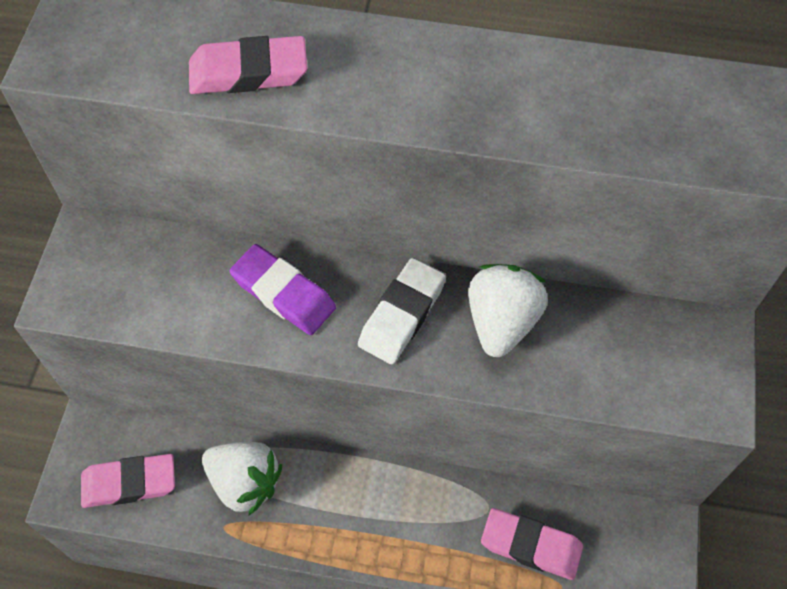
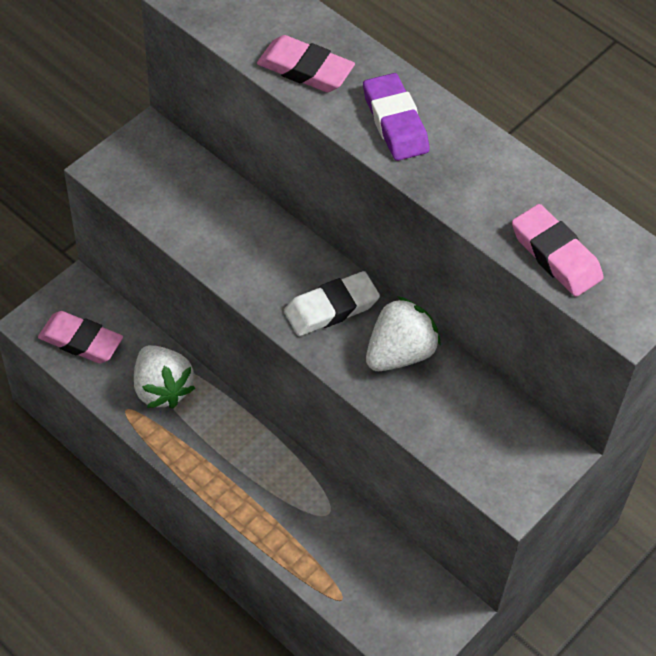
camera: 30 degrees right, 5 degrees down
purple eraser [230,244,336,335] -> purple eraser moved to [363,73,430,161]
pink eraser [481,508,583,580] -> pink eraser moved to [512,204,604,297]

